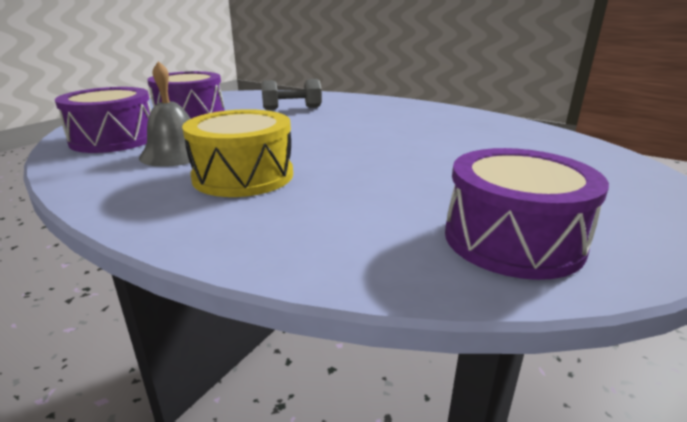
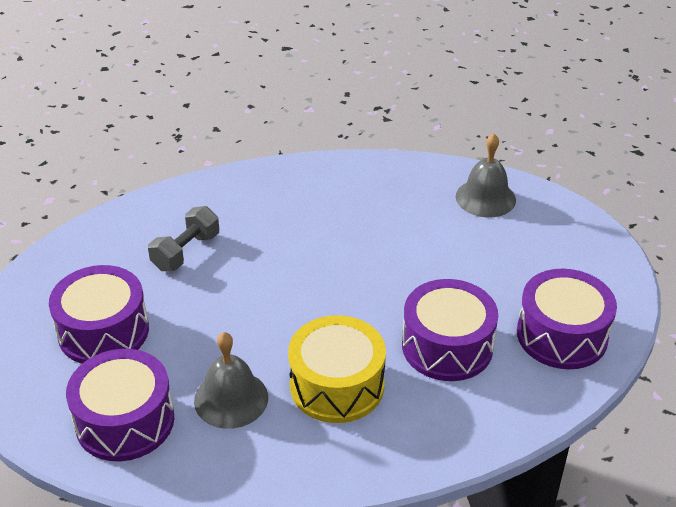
camera: 45 degrees left, 15 degrees up
none -> purple drum [402,279,498,381]
none -> grey bell [456,133,516,217]

